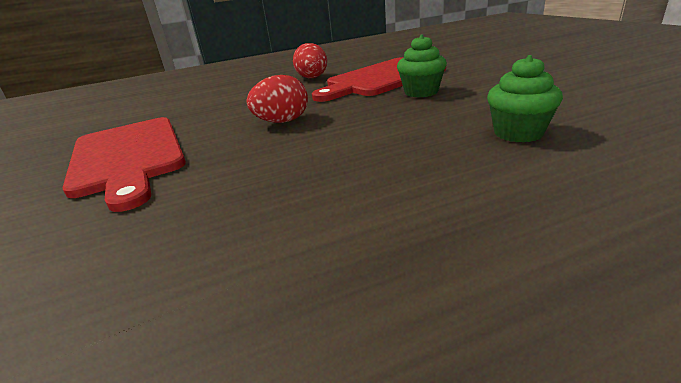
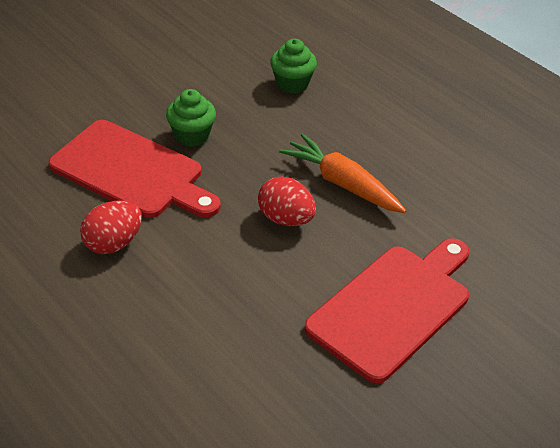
camera: 115 degrees left, 15 degrees up
none -> orange carrot [279,134,406,213]

